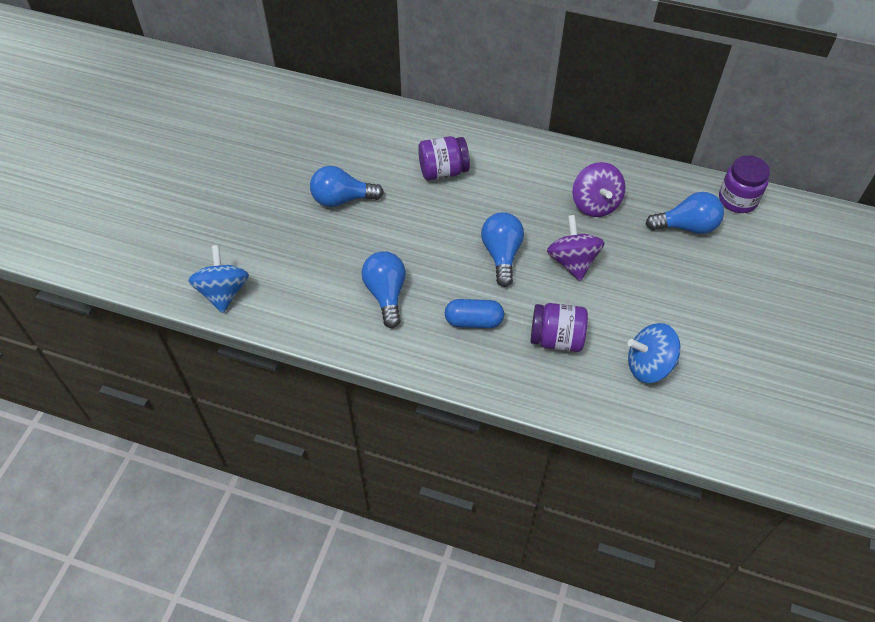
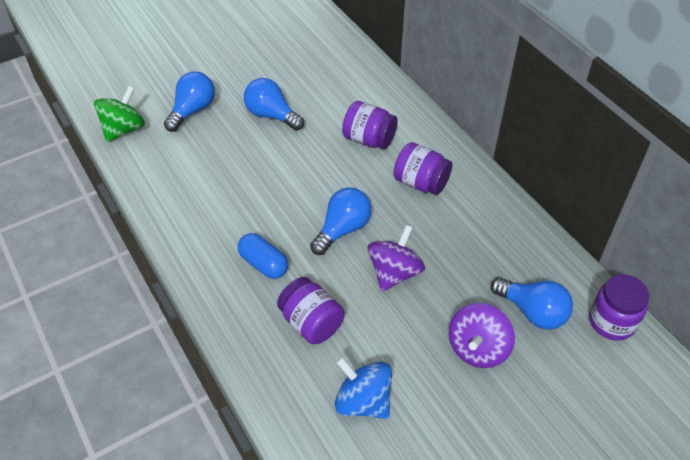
camera: 40 degrees right, 5 degrees down
blue spinning top [188,245,249,313] -> green spinning top [94,86,145,142]
blue light bulb [361,251,406,328] -> blue light bulb moved to [164,71,215,132]
purple spinning top [572,162,625,217] -> purple spinning top moved to [449,303,515,368]
none -> purple jar [394,142,452,195]

